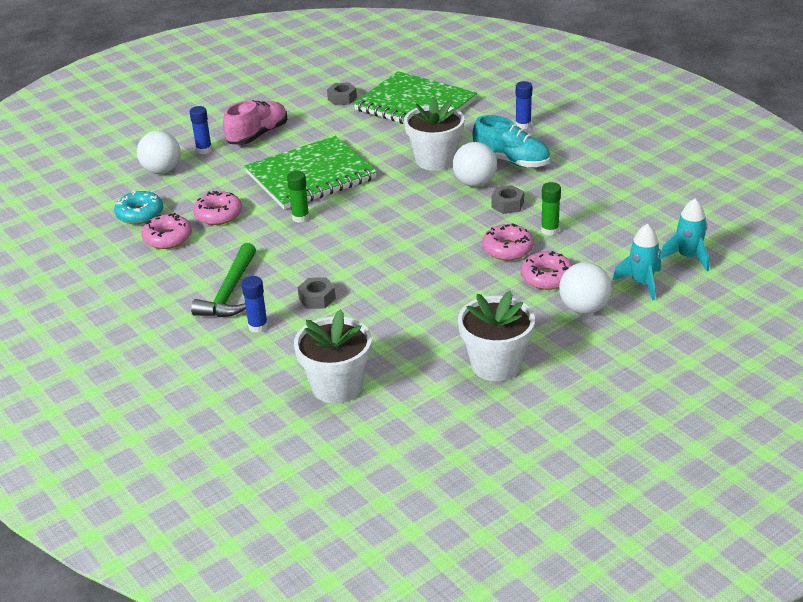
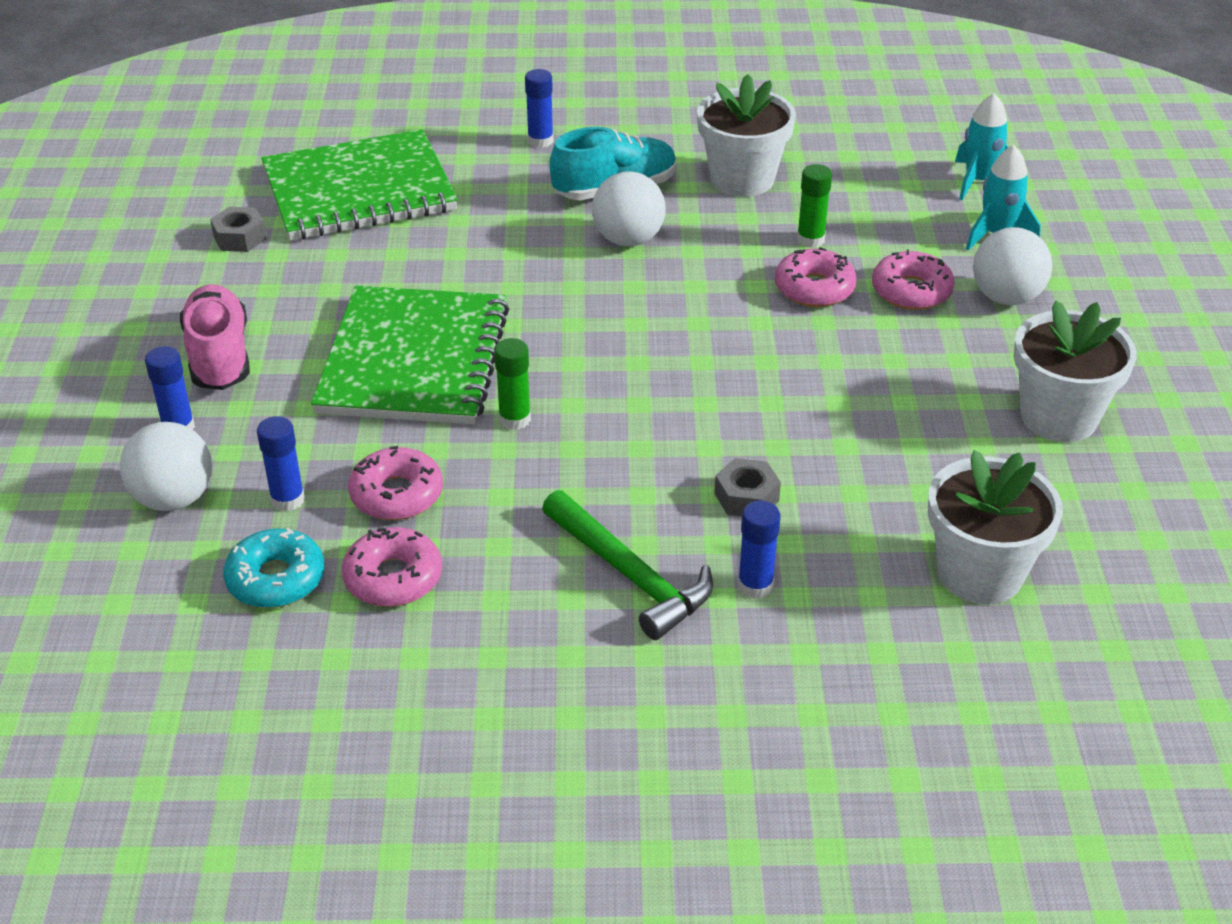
camera: 55 degrees left, 5 degrees up
white flower pot [404,97,465,171] -> white flower pot moved to [697,74,796,197]
grey nut [491,185,524,214] -> none
none -> blue glue stick [257,416,305,511]

